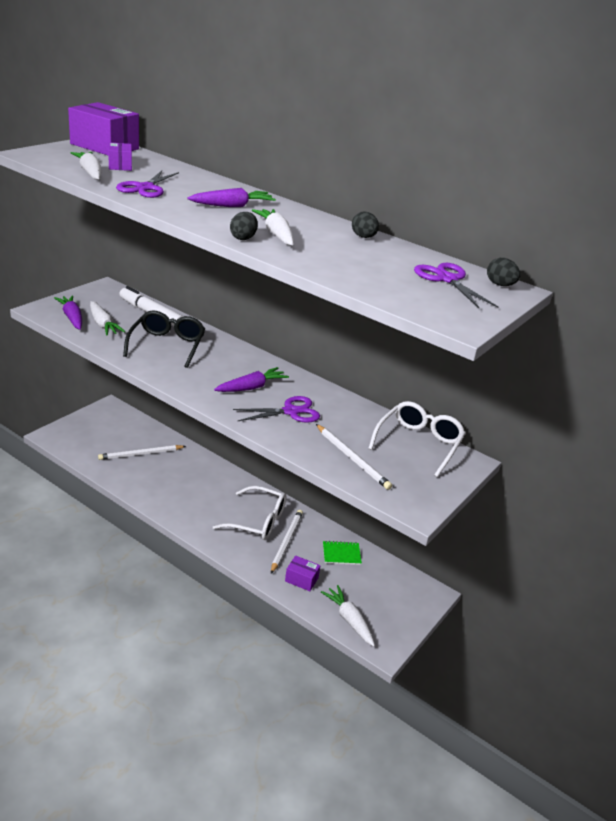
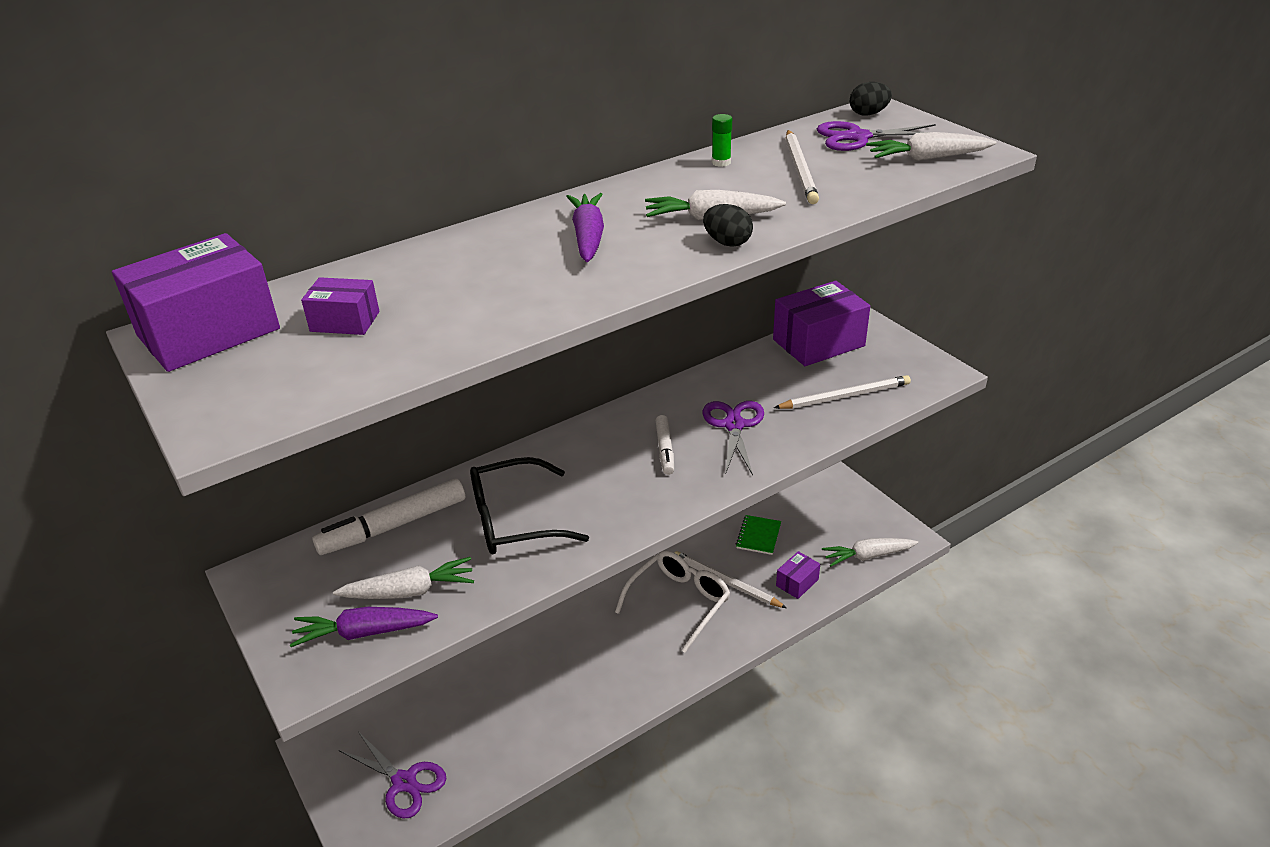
camera: 65 degrees left, 5 degrees up
white carrot [71,152,102,180] -> white carrot moved to [866,132,996,161]
white pencil [98,445,186,460] -> white pencil moved to [786,130,819,204]
purple scissors [116,171,179,198] -> purple scissors moved to [339,733,446,819]
black glasses [123,311,205,368] -> black glasses turned 45 degrees counterclockwise [470,457,589,554]
purple carrot [214,367,289,392] -> white marker [656,415,674,475]
black egg [352,212,379,238] -> green glue stick [712,114,732,167]
white glasses [368,401,466,477] -> purple box [773,281,870,366]

